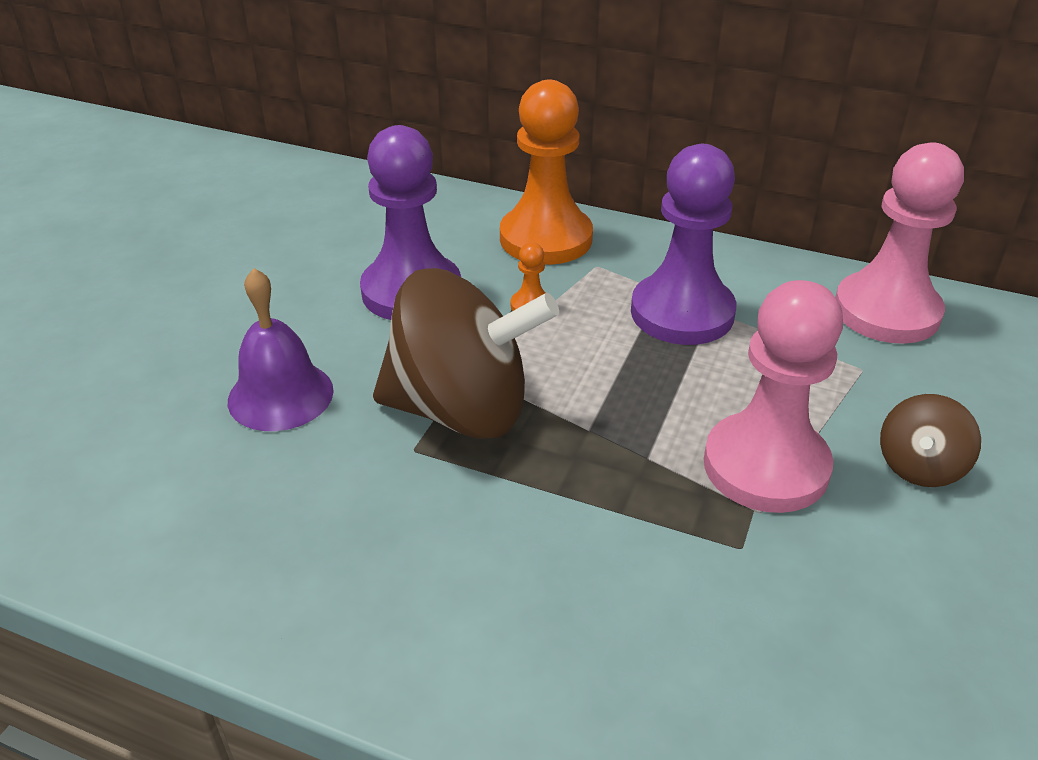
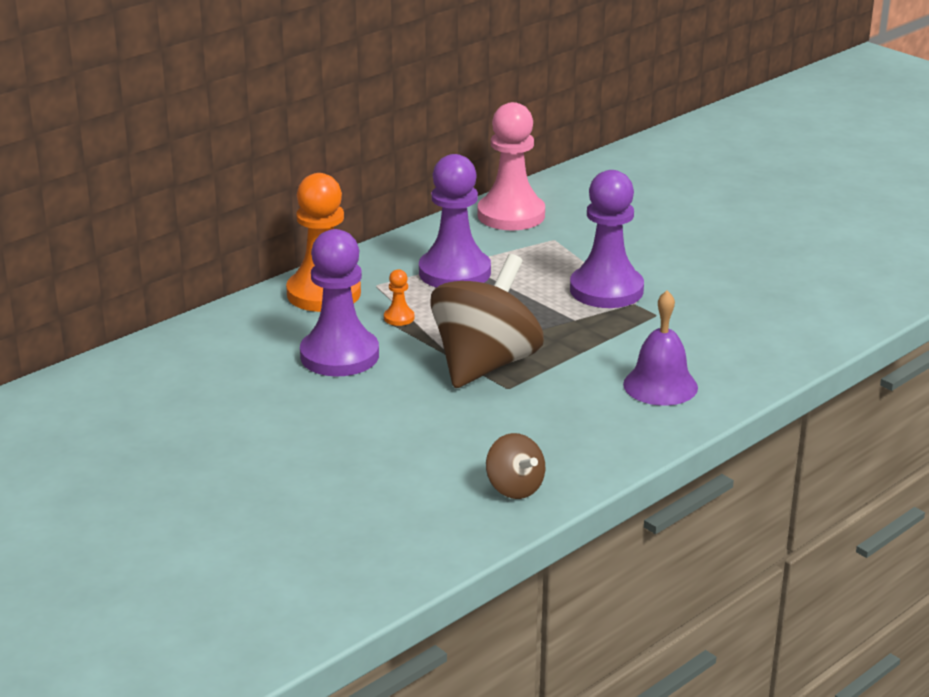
camera: 65 degrees left, 10 degrees down
purple bell [228,268,334,431] -> purple bell moved to [623,291,698,406]
pink pawn [704,280,843,513] -> purple pawn [570,170,644,308]
brown spinning top [880,394,981,487] -> brown spinning top moved to [486,433,545,499]

